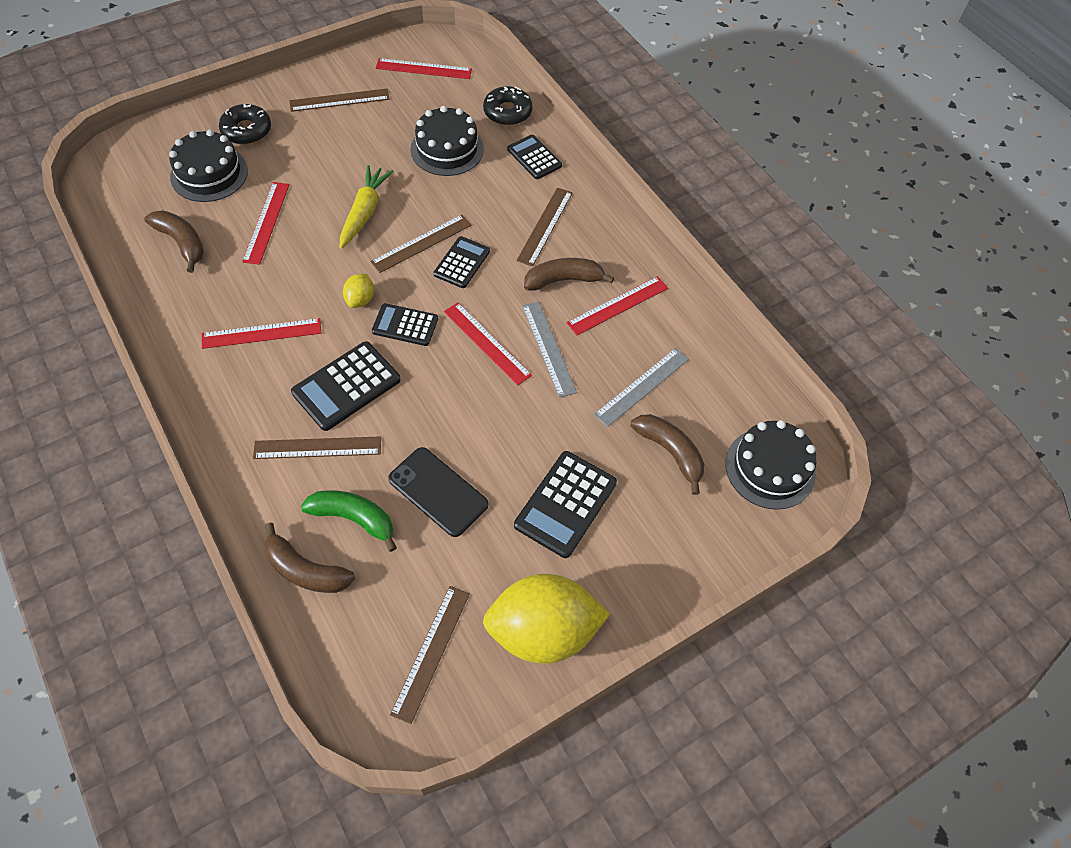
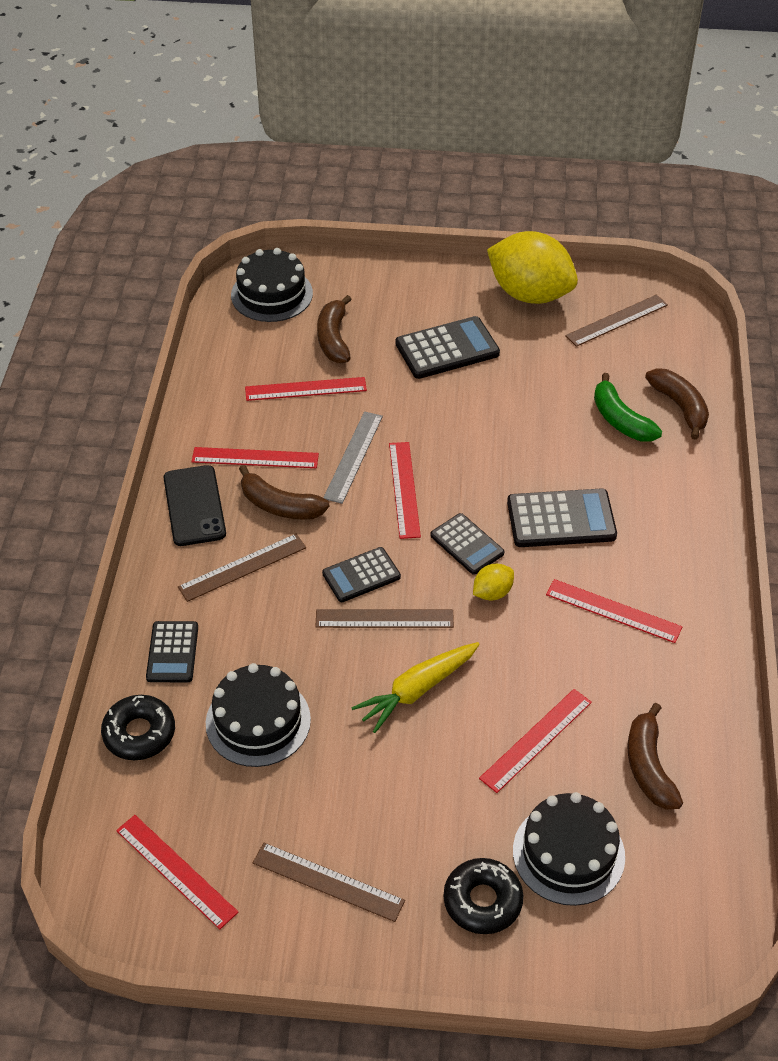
camera: 140 degrees left, 10 degrees down
brown ruler [253,436,381,459] -> none
black phone [388,447,488,537] -> black phone moved to [163,465,226,546]
grey ruler [594,348,689,427] -> red ruler [245,377,367,401]

